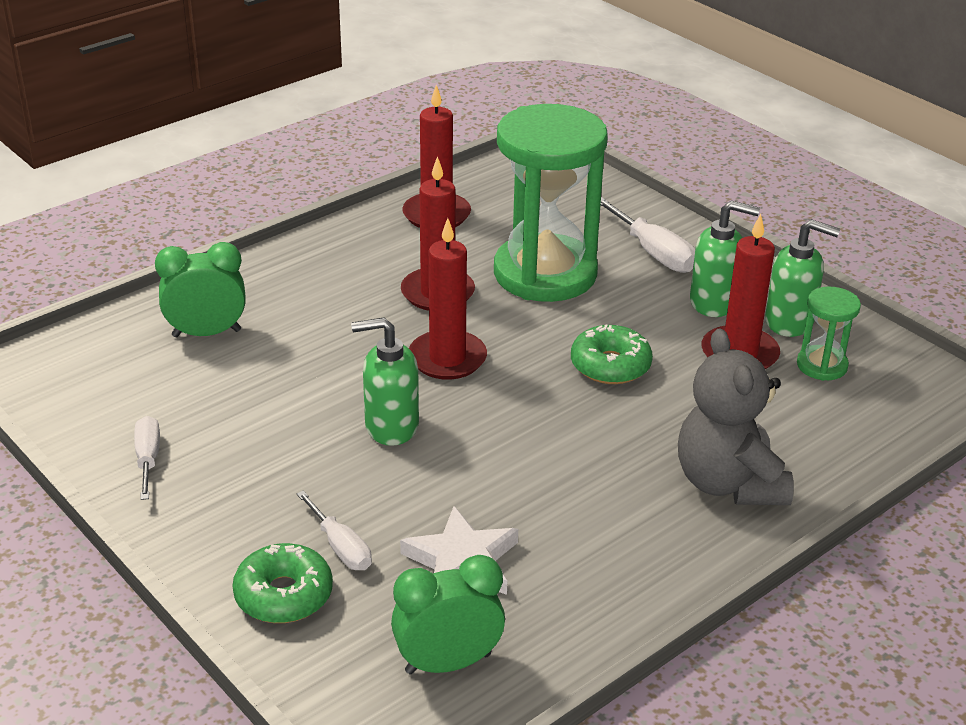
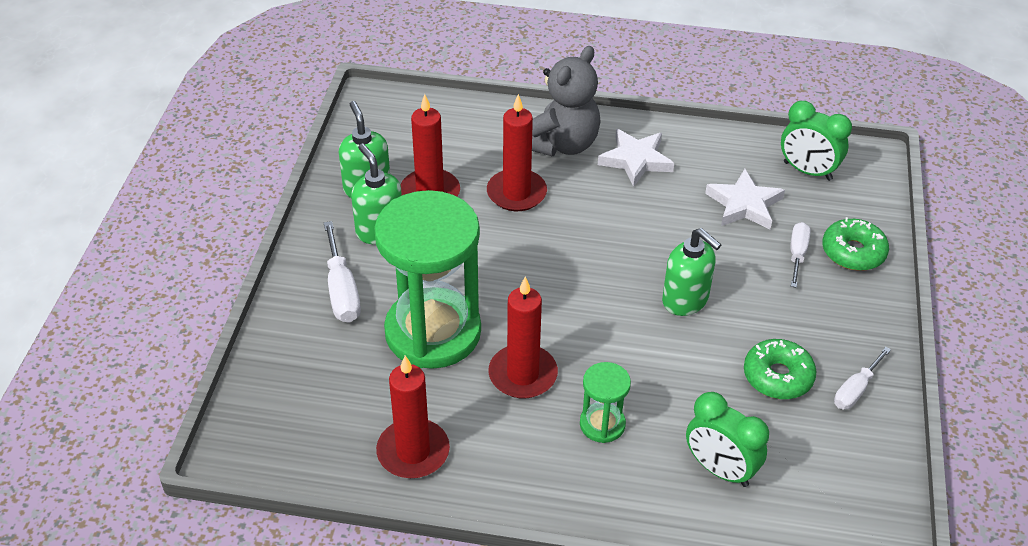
camera: 130 degrees left, 10 degrees up
red candle [409,218,487,380] -> red candle moved to [487,94,547,211]
green donut [571,324,653,384] -> green donut moved to [744,339,817,399]
white screwdriver [601,197,695,273] -> white screwdriver turned 150 degrees clockwise [324,221,361,323]
green hourglass [797,287,861,381] -> green hourglass moved to [580,362,631,443]
none -> white star [598,129,674,187]

